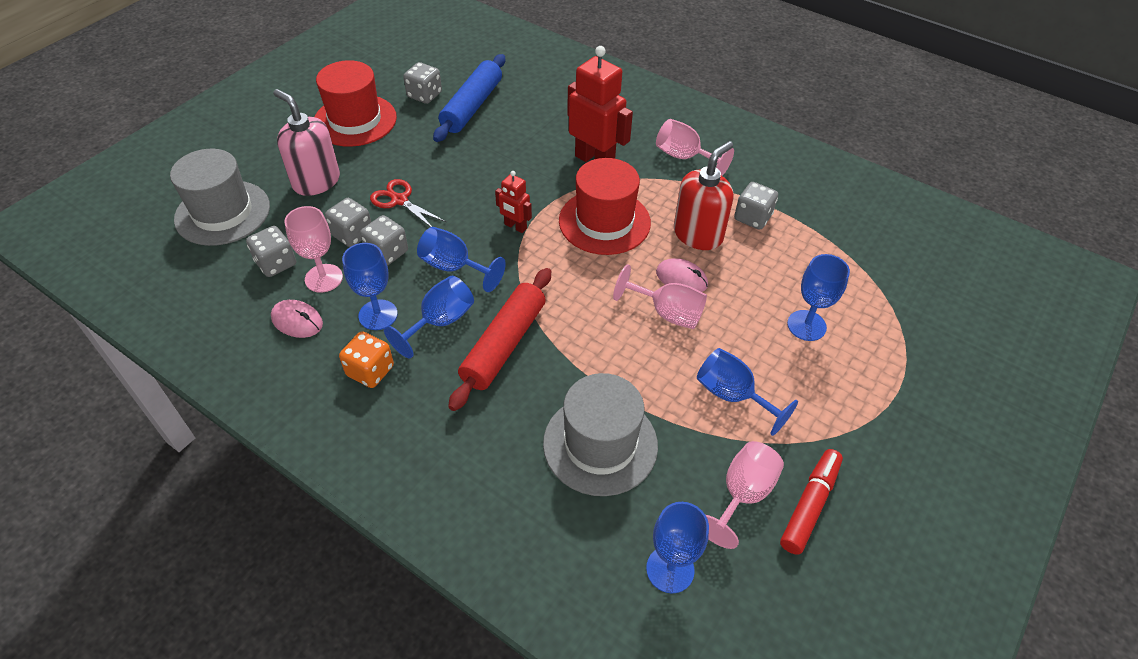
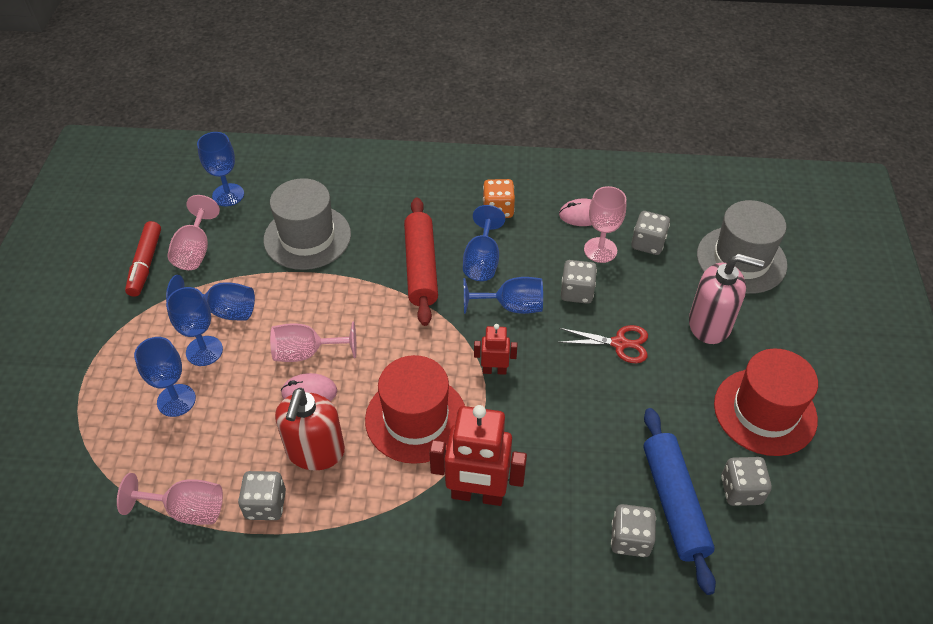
camera: 150 degrees right, 0 degrees up
grey dice [325,198,371,247] -> grey dice moved to [611,504,656,557]
blue goblet [342,243,398,330] -> blue goblet moved to [166,287,223,366]
pink goblet [656,119,734,176] -> pink goblet moved to [117,473,223,525]

